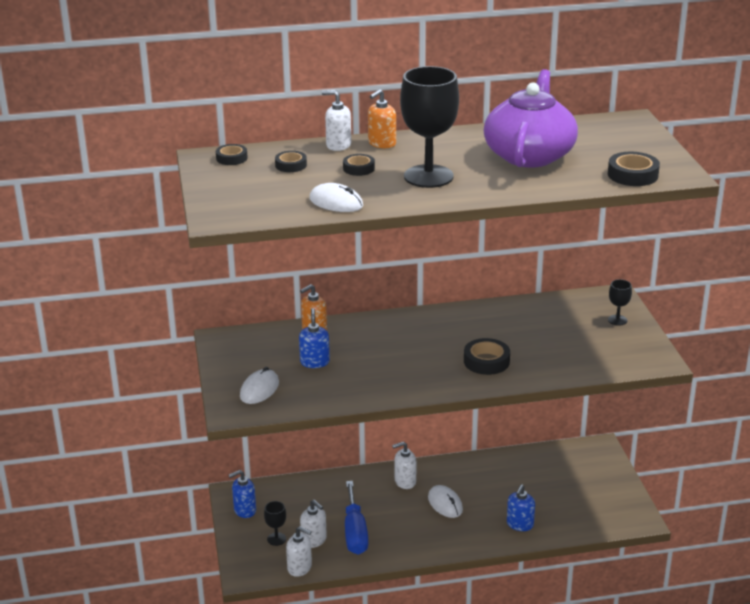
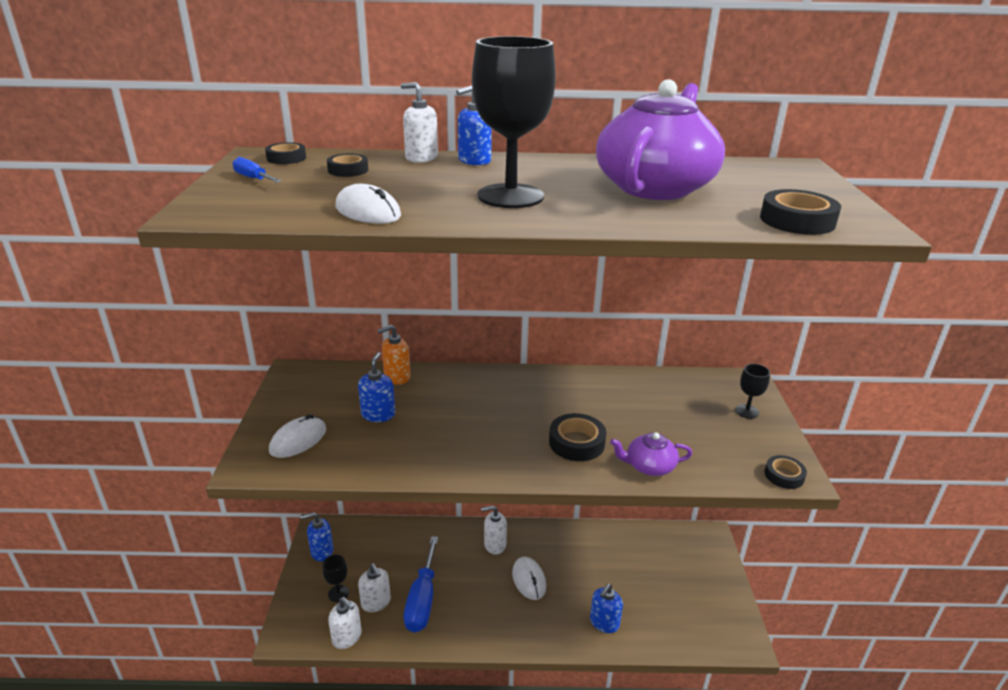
camera: 10 degrees right, 0 degrees up
black tape [343,154,375,176] -> black tape moved to [764,455,807,489]
orange soap dispenser [368,89,396,148] -> blue soap dispenser [456,85,492,165]
none -> blue screwdriver [232,157,282,182]
none -> purple teapot [610,432,692,476]

